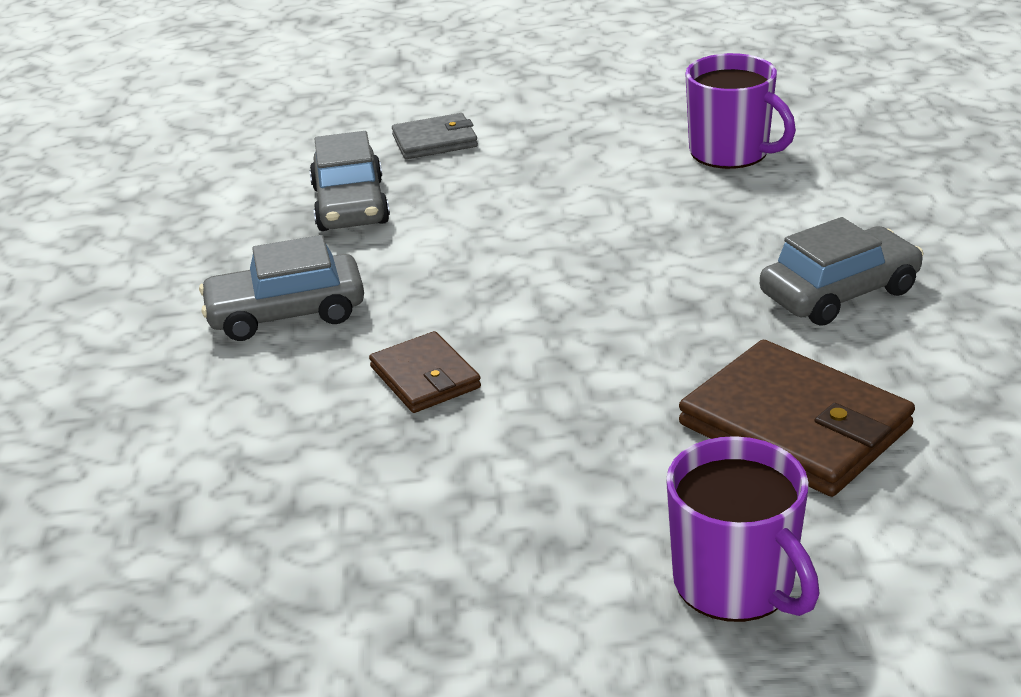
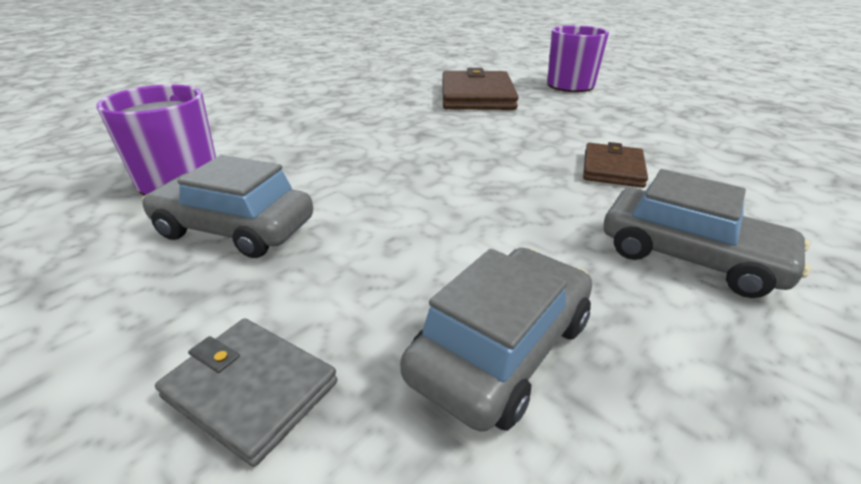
camera: 135 degrees left, 0 degrees up
grey car [760,217,924,326] -> grey car moved to [142,155,313,258]

